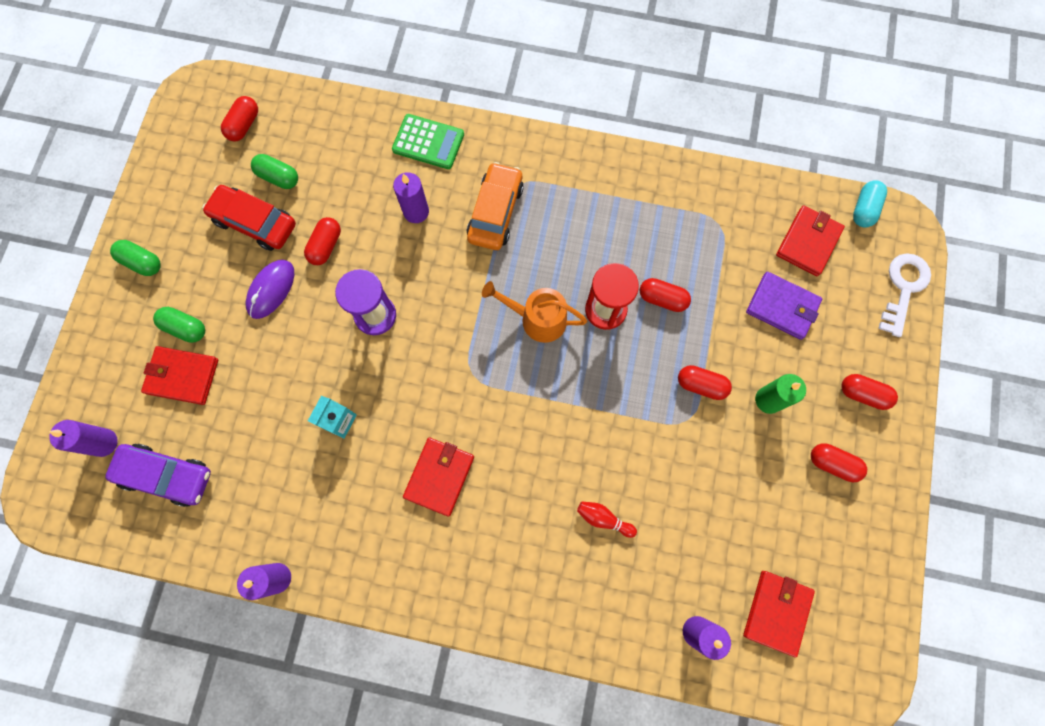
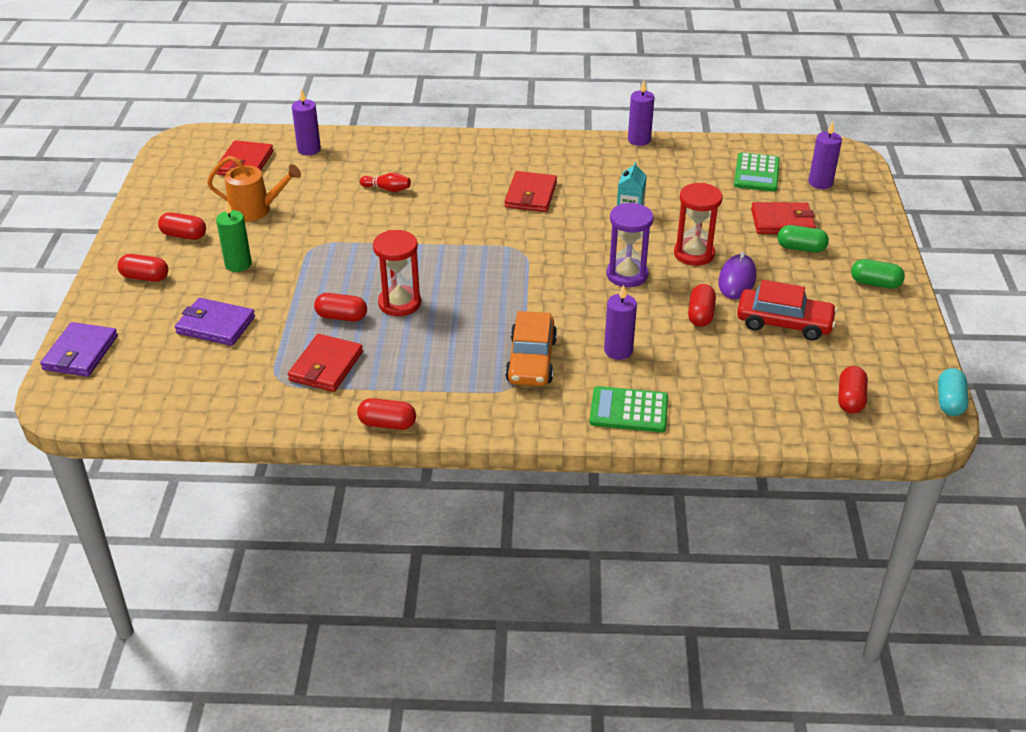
camera: 170 degrees right, 35 degrees down
purple car [105,444,211,507] -> green calculator [734,152,780,192]
green capsule [251,154,298,189] -> none
orange watering can [482,281,587,343] -> orange watering can moved to [207,156,301,222]
red capsule [678,365,732,400] -> red capsule moved to [357,398,416,430]
red wallet [776,205,845,276] -> red wallet moved to [288,334,363,392]
turquoise capsule [853,180,887,228] -> turquoise capsule moved to [938,368,969,416]
white key [878,253,931,337] -> purple wallet [40,322,118,377]
none -> red hourglass [674,183,722,266]

